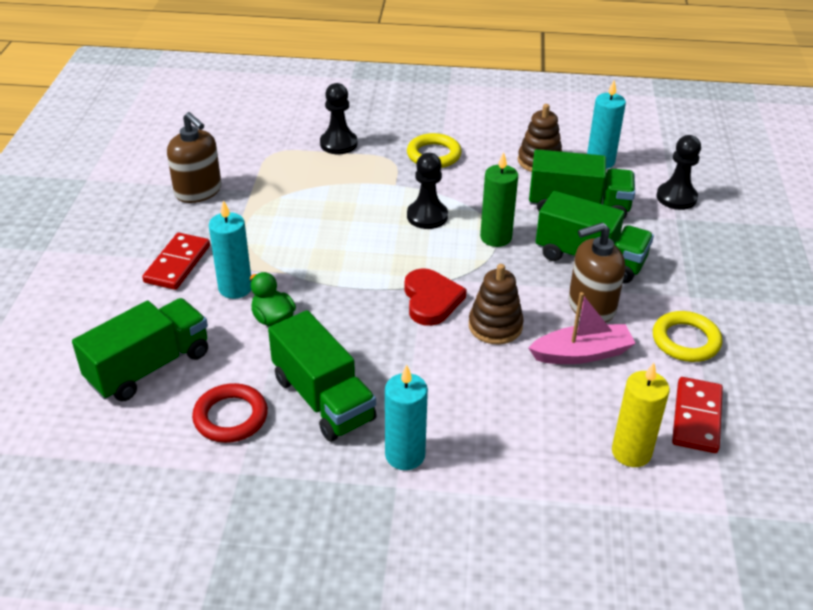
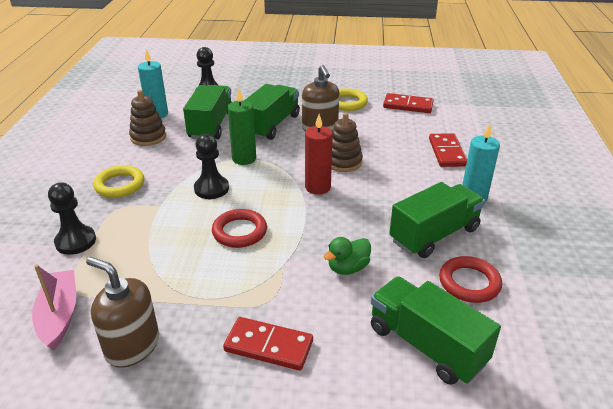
camera: 90 degrees left, 5 degrees down
brown soap dispenser [167,112,221,203] -> brown soap dispenser turned 105 degrees counterclockwise [86,257,159,368]
turquoise candle [209,200,251,299] -> none
red heart [404,268,467,326] -> red candle [305,114,333,195]
pink boat [528,292,636,364] -> pink boat moved to [32,264,76,350]
yellow candle [612,363,670,467] -> none
none -> red ring [212,209,267,248]
none -> red domino [429,133,467,167]

